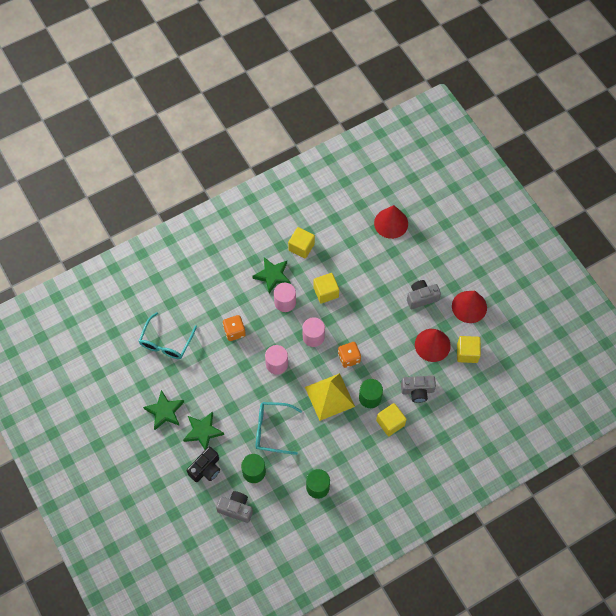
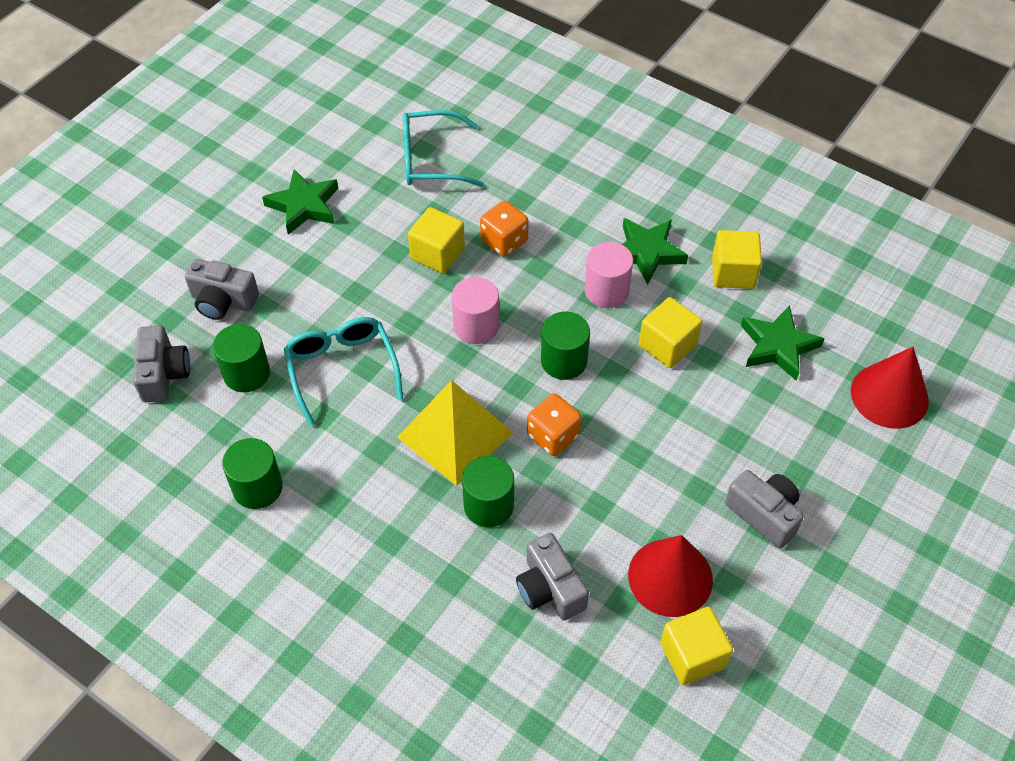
camera: 65 degrees right, 10 degrees down
green star [183,411,224,450] -> green star moved to [741,305,825,381]
black camera [187,447,220,482] -> grey camera [185,259,259,320]
pink cylinder [303,317,325,347] -> green cylinder [541,312,590,380]
yellow cube [376,403,407,436] -> yellow cube moved to [408,207,465,274]
red cone [452,291,487,323] -> none

